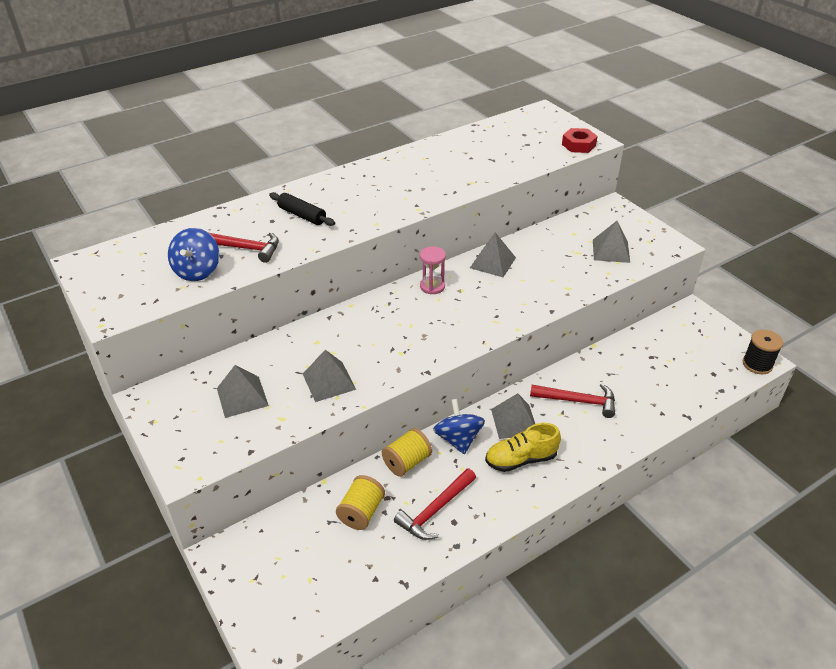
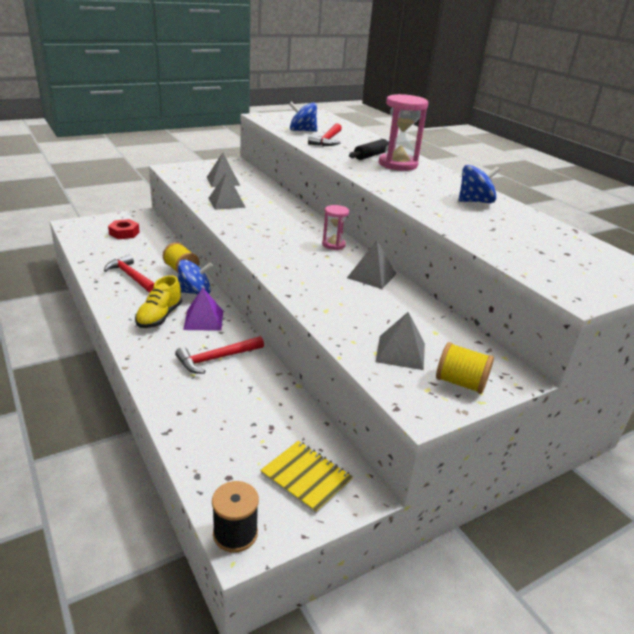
camera: 90 degrees right, 10 degrees down
yellow spool [336,475,385,530] -> yellow spool moved to [436,342,494,394]
yellow shoe [485,423,561,472] -> yellow shoe turned 150 degrees counterclockwise [135,275,182,328]
grey pyramid [491,393,535,439] -> purple pyramid [183,287,223,331]
red hammer [530,383,615,418] -> red hammer turned 45 degrees clockwise [175,336,264,374]
red nut [562,128,598,153] -> red nut moved to [108,219,140,239]
none -> yellow notebook [260,441,353,514]
none -> pink hourglass [379,94,428,171]
none -> blue spinning top [459,165,500,203]

